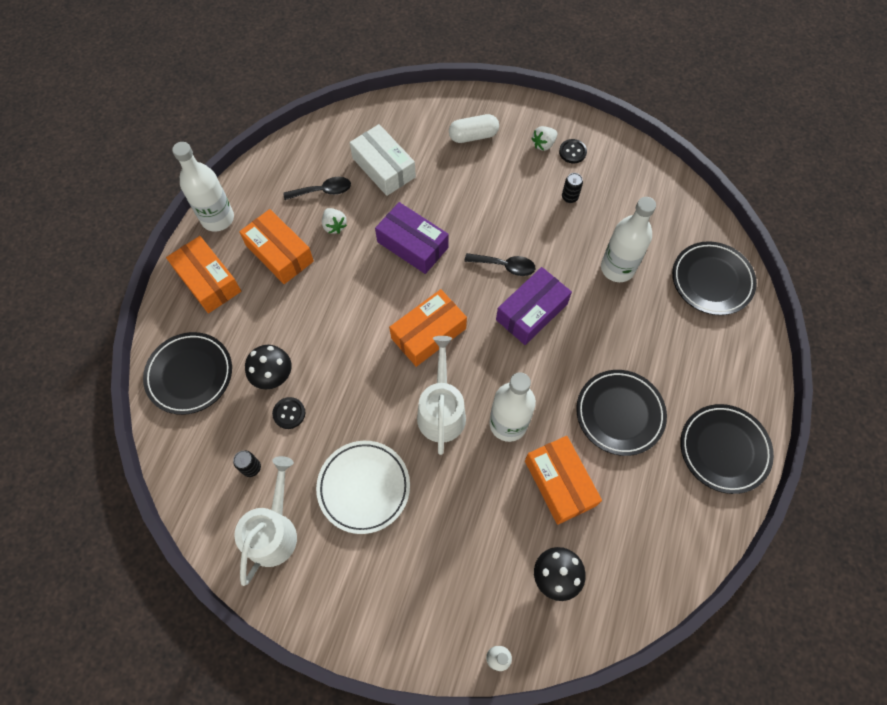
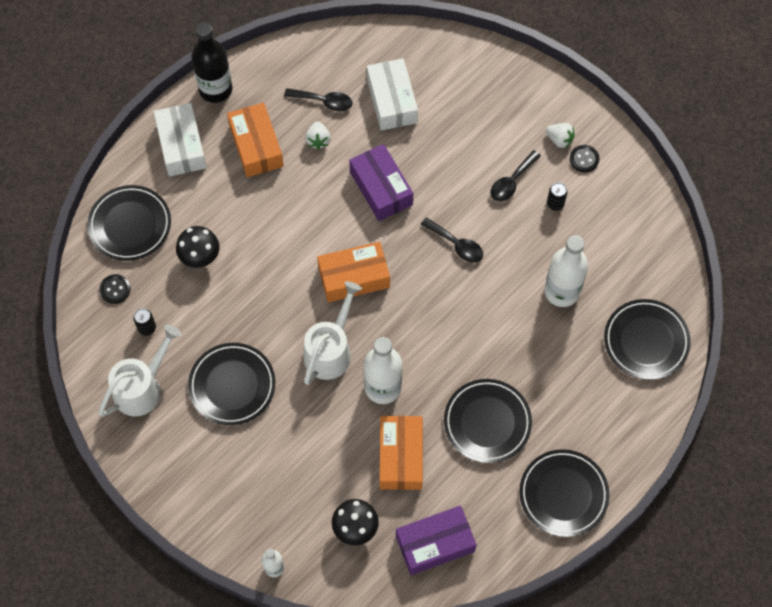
camera: 25 degrees right, 0 degrees up
orange box [166,236,241,313] -> white box [154,103,207,177]
white bottle [172,142,234,232] -> black bottle [191,22,233,103]
black button [272,397,305,429] -> black button moved to [99,274,131,304]
white plate [316,441,410,534] -> black plate [188,343,275,425]
white capsule [449,114,499,143] -> none
purple box [496,267,572,345] -> purple box moved to [396,506,477,575]
white strawberry [531,126,558,151] -> white strawberry turned 135 degrees counterclockwise [546,123,575,148]
none -> black spoon [490,150,541,202]

